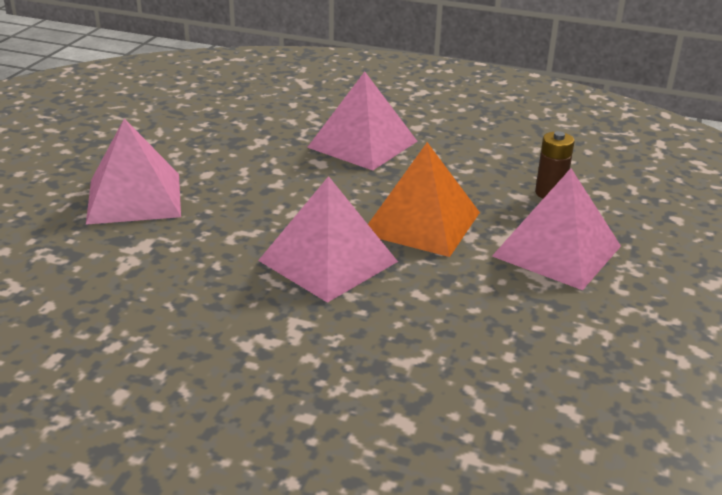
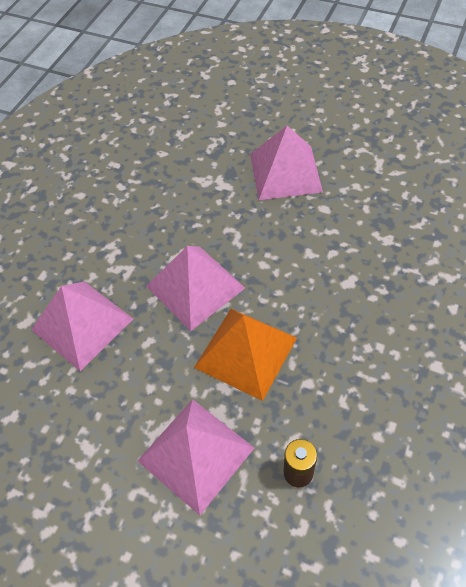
camera: 100 degrees right, 25 degrees up
pink pyramid [307,72,417,170] -> pink pyramid moved to [31,282,133,371]

